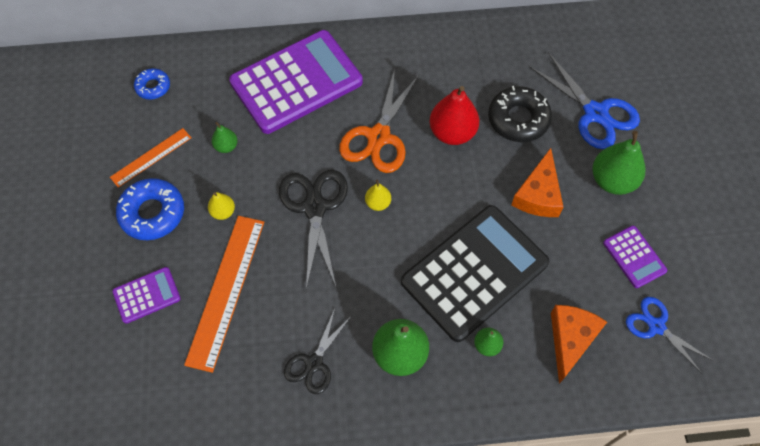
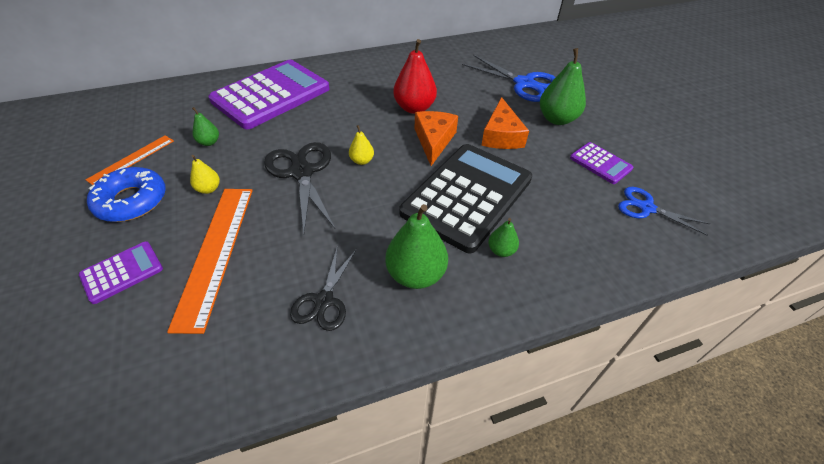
camera: 15 degrees left, 15 degrees down
blue donut [134,68,170,100] -> none
orange scissors [339,69,419,173] -> none
black donut [488,86,552,142] -> none
orange cheese [551,305,607,384] -> orange cheese moved to [415,111,458,166]

